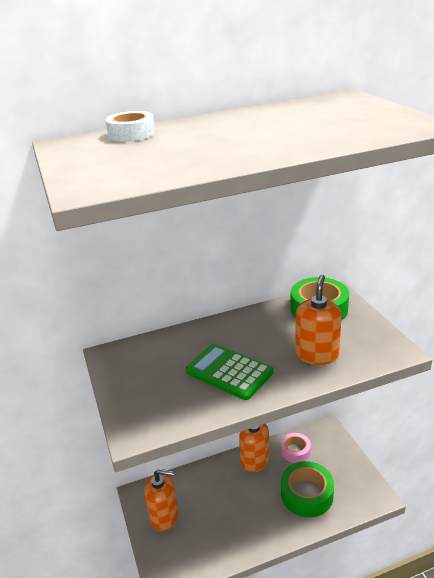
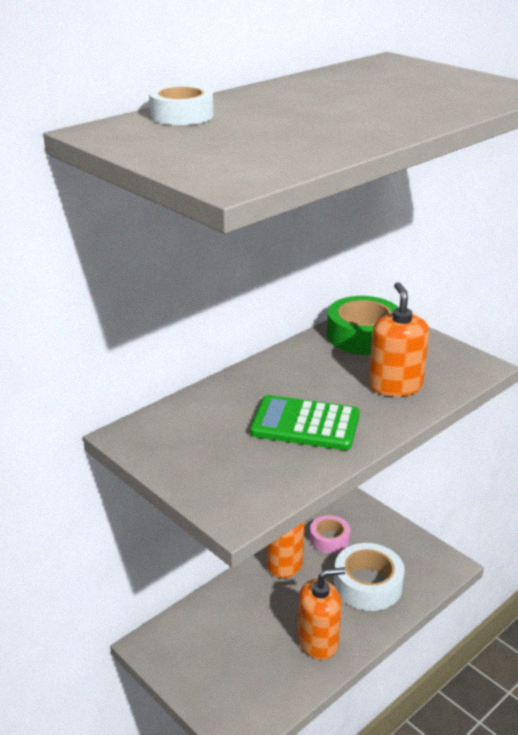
camera: 25 degrees left, 0 degrees up
orange soap dispenser [144,469,178,532] -> orange soap dispenser moved to [298,567,346,660]
green tape [281,461,334,517] -> white tape [334,543,405,611]

